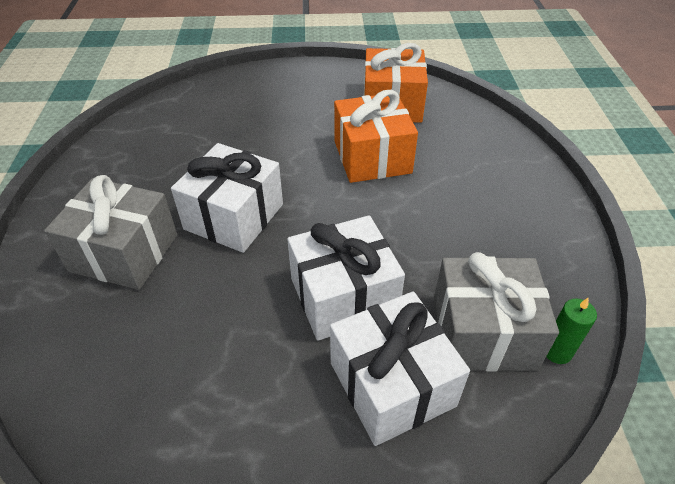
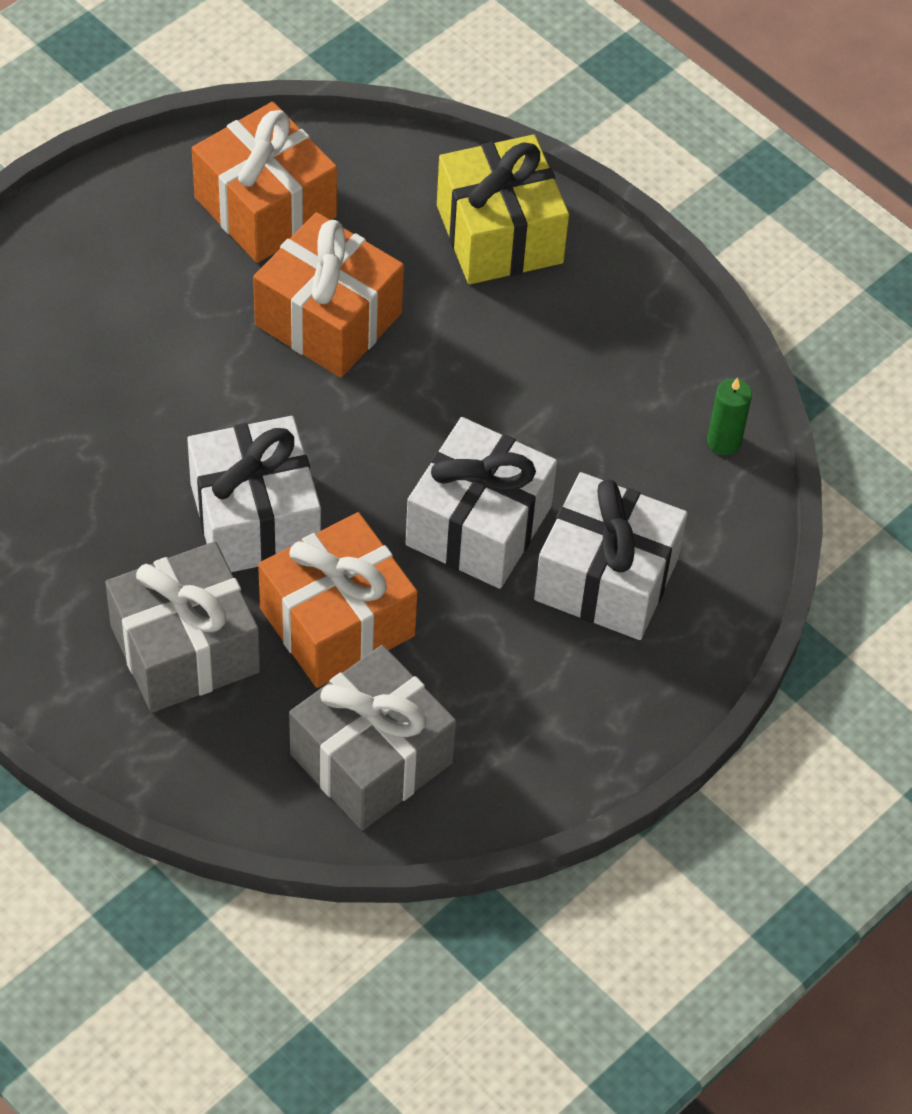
camera: 45 degrees left, 10 degrees up
grey gift [434,252,559,371] -> grey gift moved to [289,645,456,830]
none -> orange gift [258,512,418,688]
none -> yellow gift [437,134,569,284]

